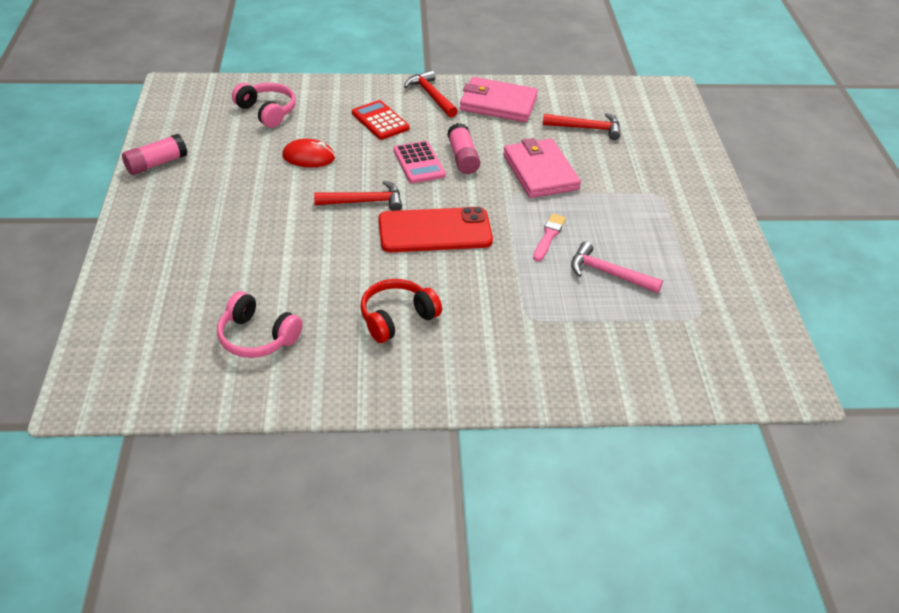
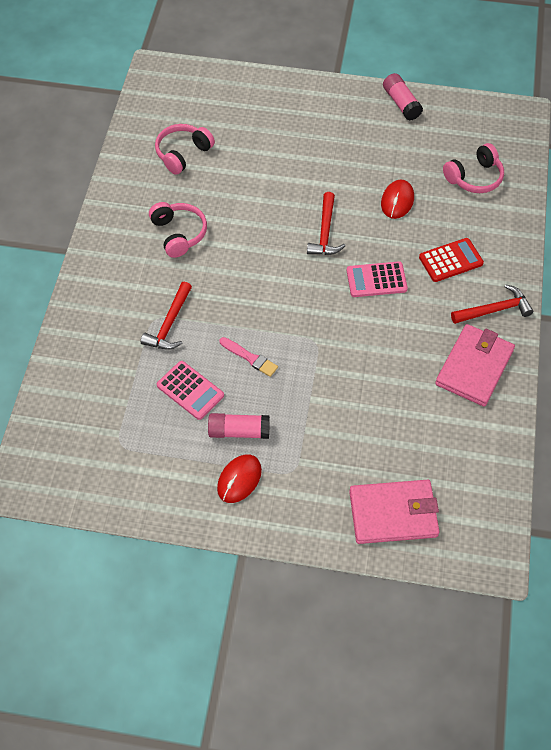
camera: 105 degrees right, 15 degrees up
red headphones [360,279,442,343] -> pink headphones [149,202,207,258]
red phone [379,207,493,252] -> none
pink glue stick [447,123,480,174] -> pink glue stick moved to [208,413,270,439]
pink wallet [503,138,581,198] -> pink wallet moved to [349,480,440,544]
red hammer [543,113,620,140] -> red hammer moved to [141,282,192,350]
pink hammer [571,242,663,293] -> pink calculator [157,361,224,420]
none -> red mouse [217,454,262,503]

